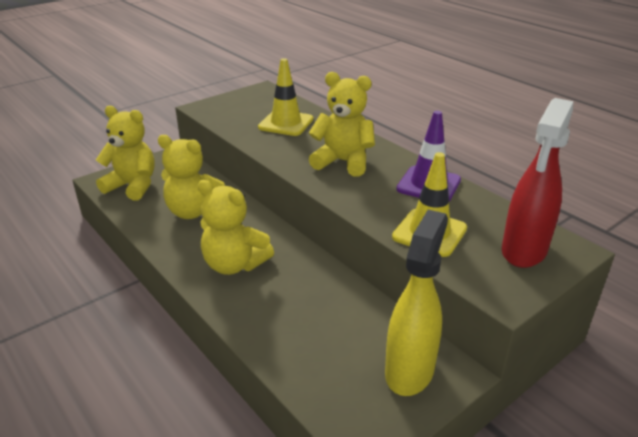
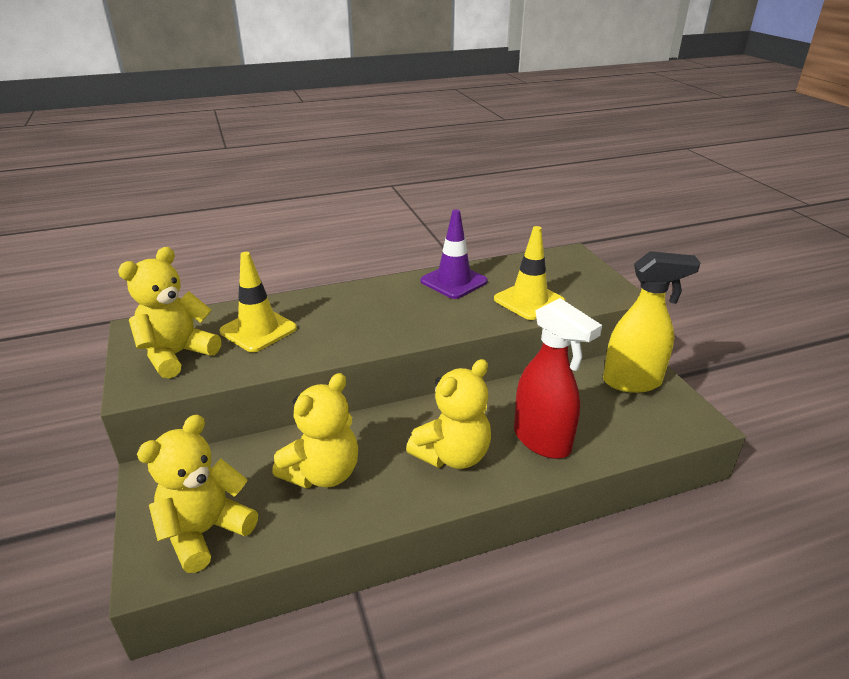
camera: 70 degrees left, 0 degrees up
yellow teddy bear [309,72,375,177] -> yellow teddy bear moved to [118,247,221,379]
yellow spray bottle [385,210,448,396] -> yellow spray bottle turned 135 degrees clockwise [603,251,701,393]
red spray bottle [502,98,573,268] -> red spray bottle moved to [514,298,602,459]

